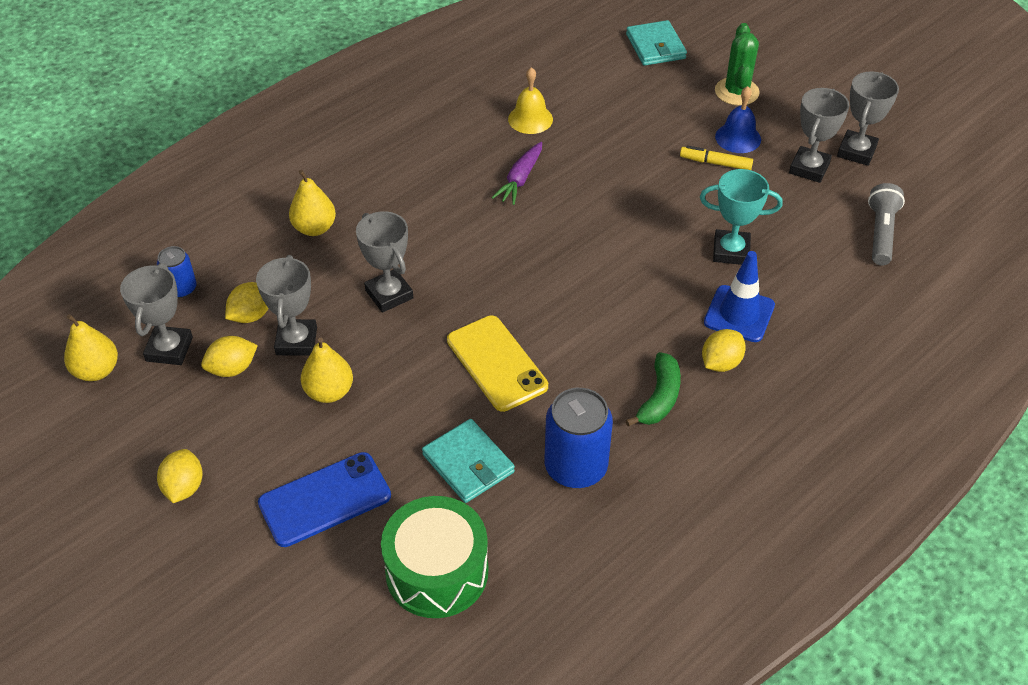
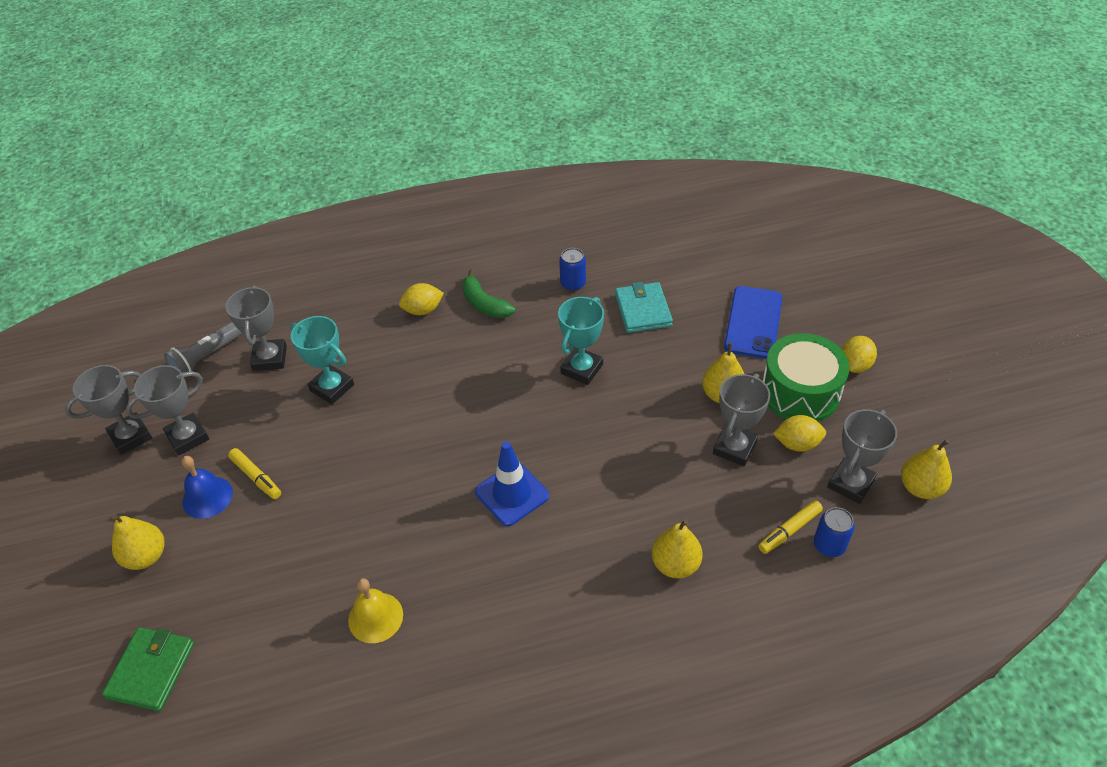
camera: 150 degrees left, 0 degrees up
yellow lemon [225,282,268,323] -> none
blue phone [258,452,391,547] -> blue phone turned 75 degrees counterclockwise [724,286,782,359]
grey trophy [356,211,413,312] -> grey trophy moved to [226,285,287,371]
green drum [381,496,488,618] -> green drum moved to [762,333,850,422]
yellow phone [447,315,548,412] -> turquoise trophy [558,297,604,385]
purple carrot [492,142,542,205] -> none
blue can [545,388,613,488] -> blue can [559,248,586,291], size x0.56
green banana [625,352,681,426] -> green banana turned 90 degrees counterclockwise [462,269,515,318]
turquoise wallet [626,20,687,66] -> green wallet [102,627,194,711]
blue traffic cone [704,251,775,342] -> blue traffic cone moved to [475,442,549,526]
green cactus [715,23,760,106] -> yellow pear [112,514,164,570]
none -> yellow marker [758,500,823,554]

